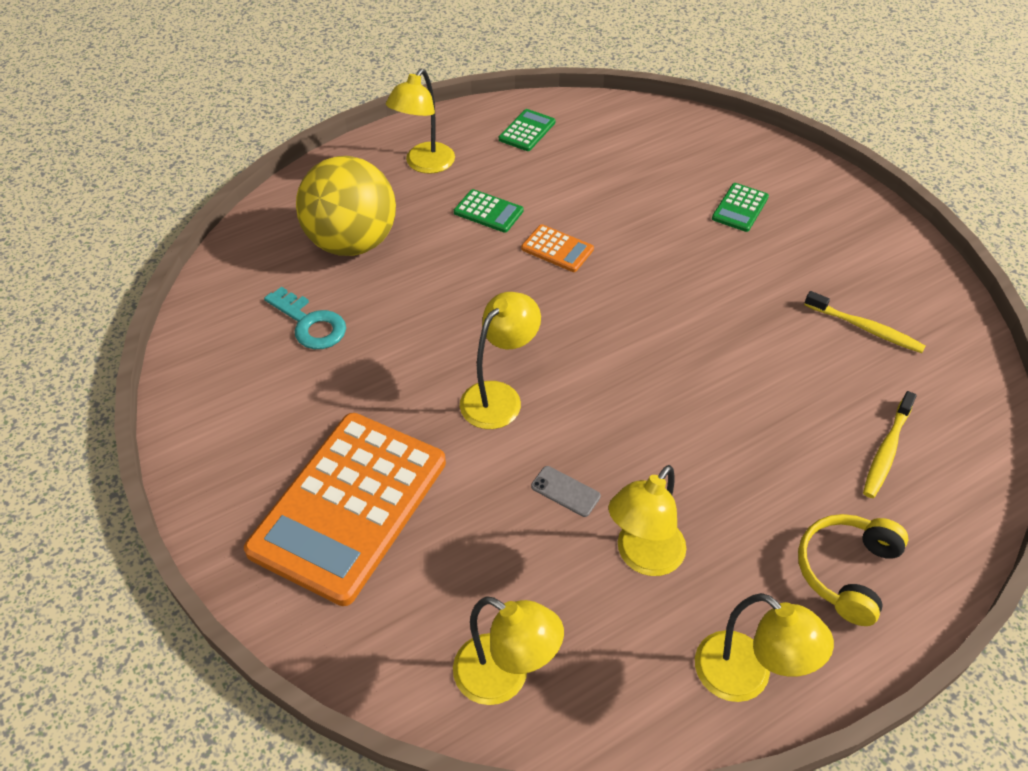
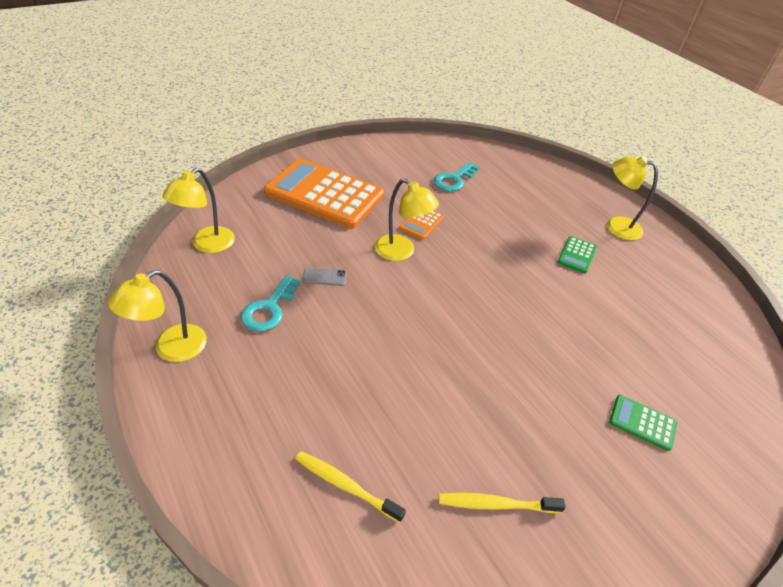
camera: 85 degrees right, 5 degrees down
yellow ball [296,156,396,256] -> none
green calculator [499,109,556,151] -> none
orange calculator [521,224,594,272] -> orange calculator moved to [399,210,444,240]
grey phone [531,466,601,517] -> grey phone turned 60 degrees clockwise [302,267,347,286]
yellow lamp [608,465,686,576] -> turquoise key [241,275,301,332]
yellow headphones [798,514,908,626] -> none
yellow toothbrush [804,291,926,353] -> yellow toothbrush turned 60 degrees clockwise [439,493,566,513]

